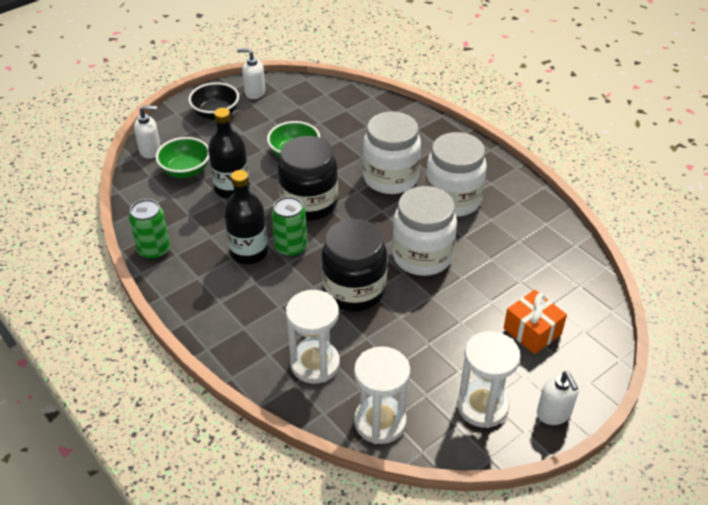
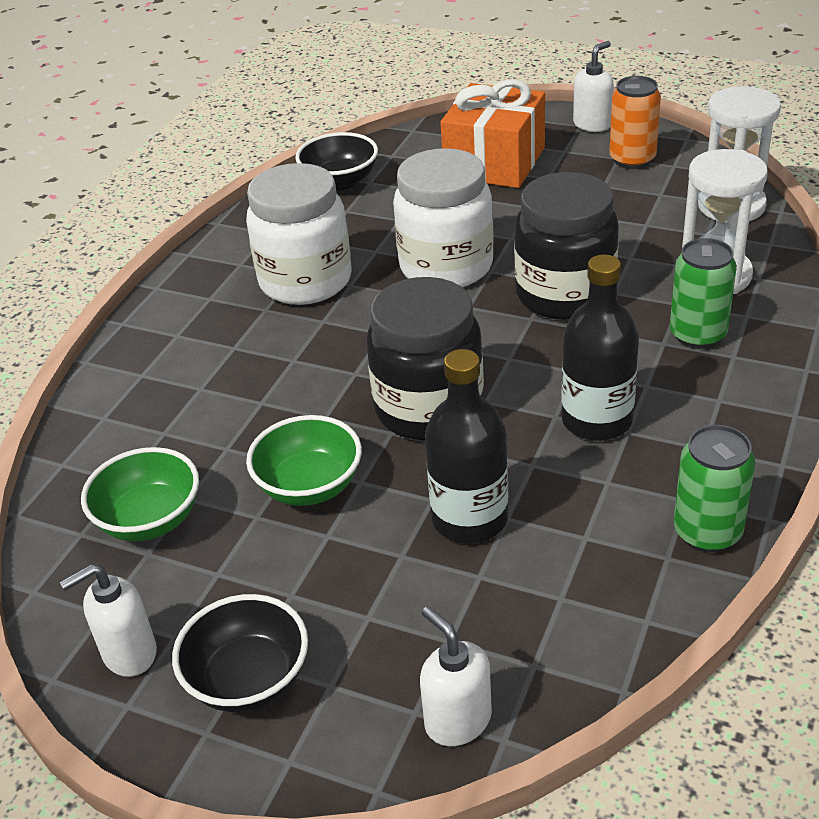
camera: 115 degrees left, 5 degrees down
green bowl [155,137,209,178] -> green bowl moved to [81,447,199,541]
white soap dispenser [237,48,265,99] -> white soap dispenser turned 75 degrees clockwise [60,564,157,677]
green can [271,196,307,257] -> green can moved to [670,238,737,349]
white jar [363,111,421,194] -> none
white hourglass [457,331,521,428] -> orange can [609,76,661,169]
orange gift [504,290,567,354] -> orange gift [440,79,545,188], size x1.55
none -> black bowl [295,132,378,190]

